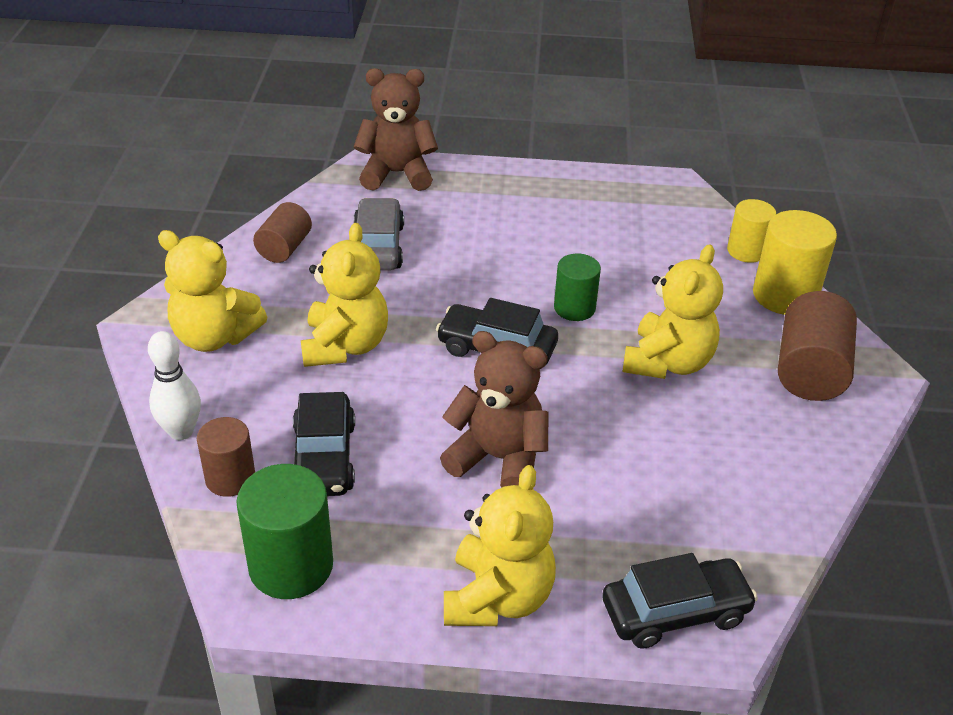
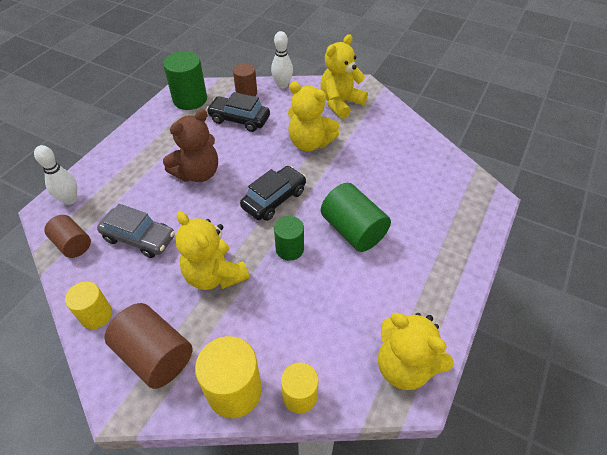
camera: 115 degrees right, 10 degrees up
brown cylinder [253,202,312,263] -> brown cylinder moved to [44,215,91,258]
brown teddy bear [354,68,438,191] -> none
grey car [354,198,404,270] -> grey car moved to [97,204,175,258]
yellow teddy bear [444,465,556,626] -> yellow teddy bear moved to [378,313,454,390]
black car [602,553,758,649] -> white bowling pin [34,145,77,205]
none -> yellow cylinder [65,281,112,329]
none -> green cylinder [321,183,391,252]

